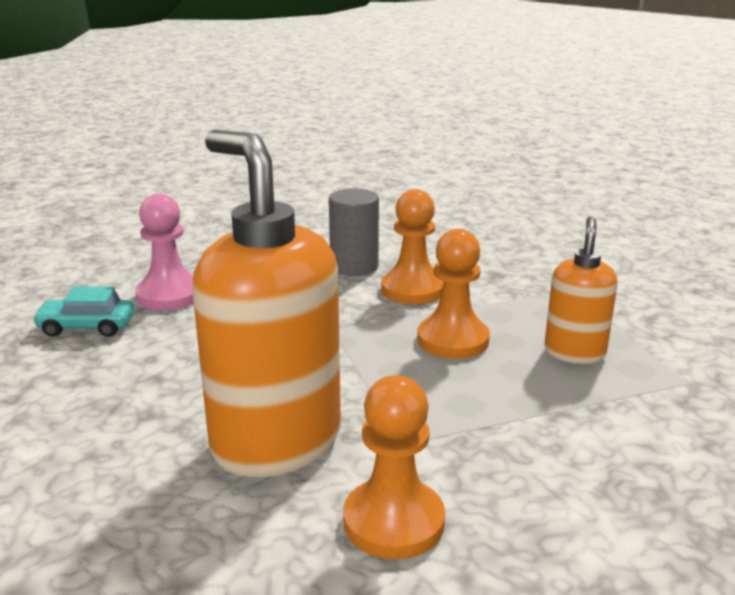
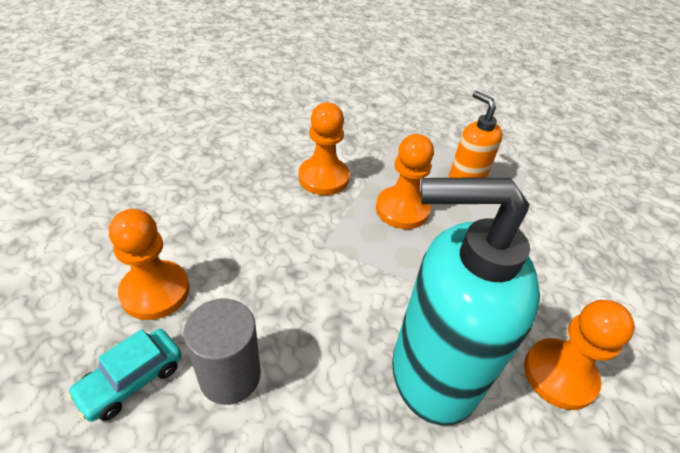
camera: 50 degrees left, 20 degrees up
pink pawn [136,194,194,310] -> orange pawn [109,209,190,320]
orange soap dispenser [192,130,341,477] -> turquoise soap dispenser [392,177,540,425]
grey cylinder [329,188,379,276] -> grey cylinder moved to [183,299,261,405]

